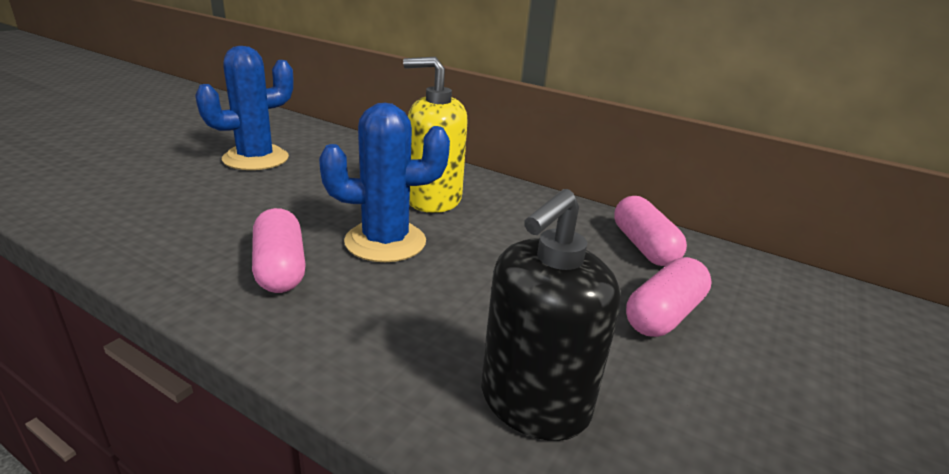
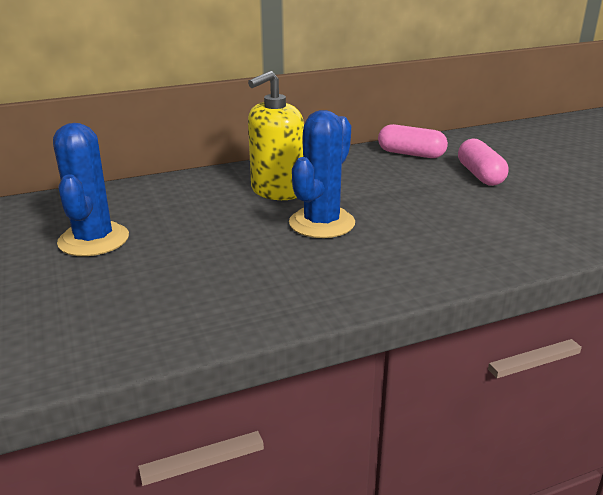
camera: 50 degrees left, 0 degrees up
pink capsule [252,208,306,293] -> none
black soap dispenser [481,189,621,441] -> none

